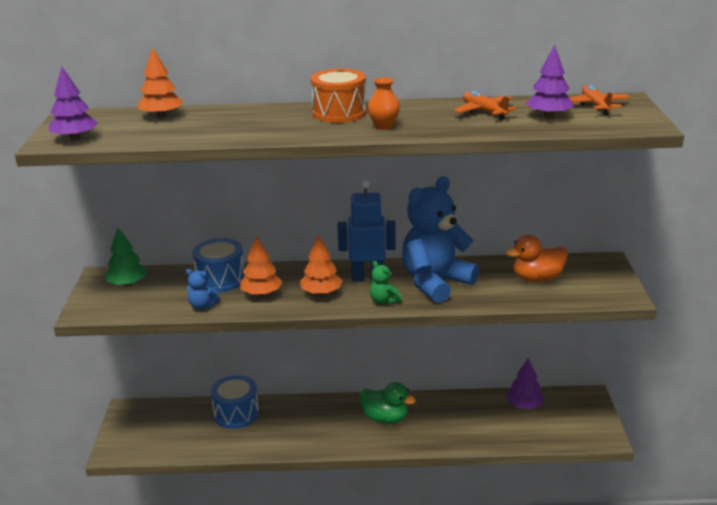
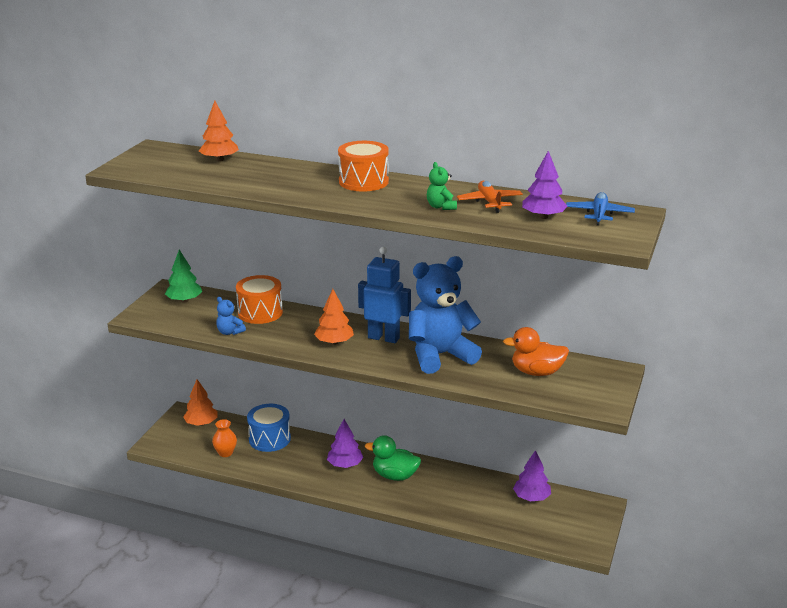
camera: 20 degrees right, 0 degrees up
purple tree [49,67,98,140] -> purple tree moved to [327,419,363,468]
blue drum [192,238,245,292] -> orange drum [236,275,283,324]
orange tree [240,235,283,296] -> orange tree moved to [183,379,218,426]
green duck [359,382,416,424] -> green duck turned 150 degrees clockwise [365,435,421,481]
orange vase [368,77,400,130] -> orange vase moved to [212,419,237,457]
green teddy bear [370,261,402,305] -> green teddy bear moved to [427,162,457,210]
orange plane [569,84,631,115] -> blue plane [566,192,635,226]

